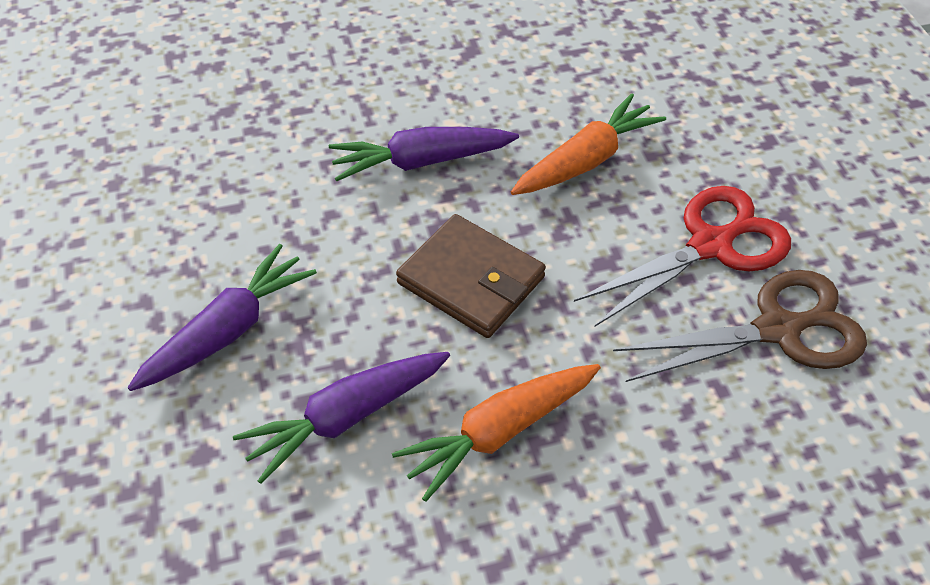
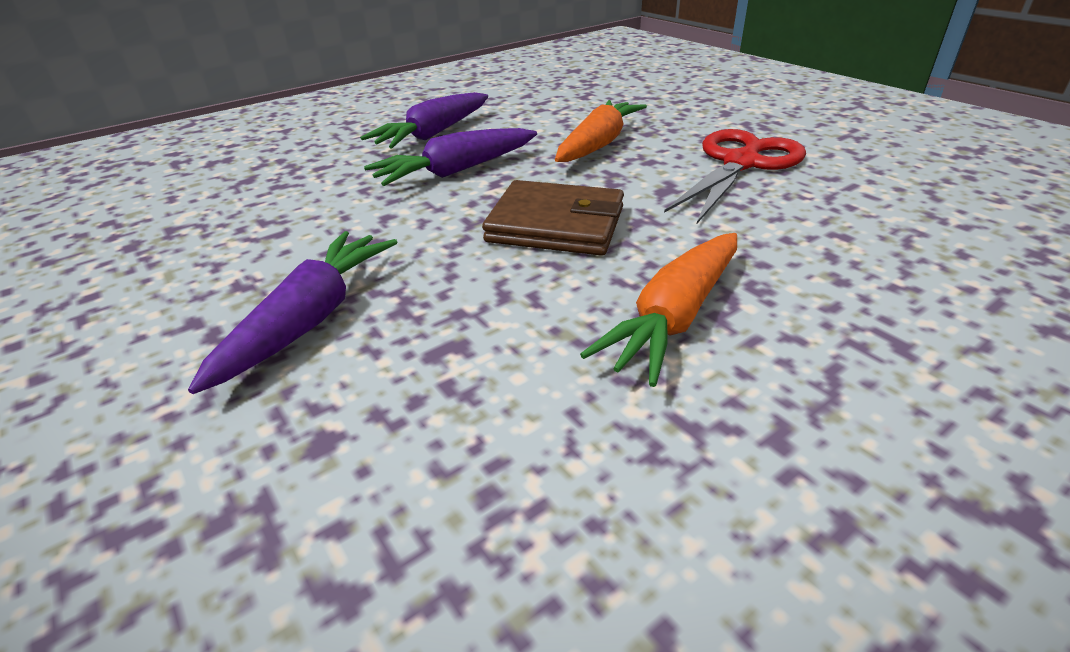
camera: 20 degrees left, 15 degrees down
purple carrot [233,352,450,484] -> purple carrot moved to [360,92,488,148]
brown scissors [613,270,867,382] -> none

